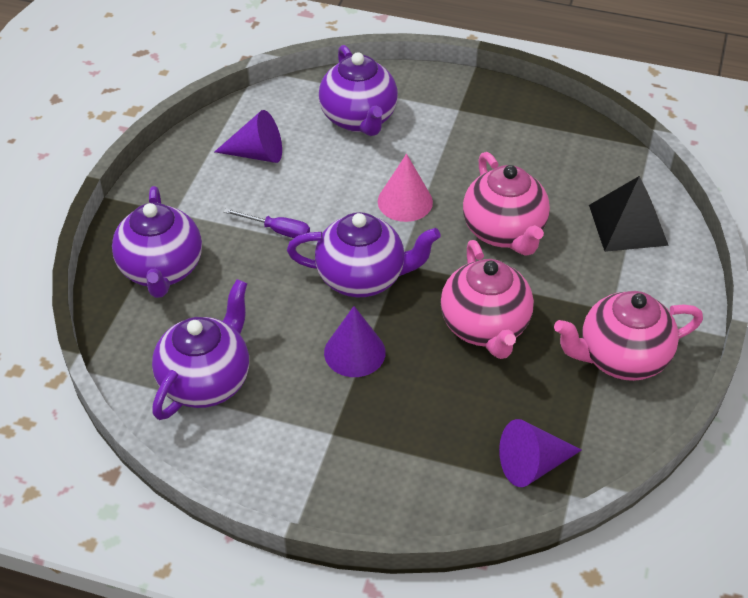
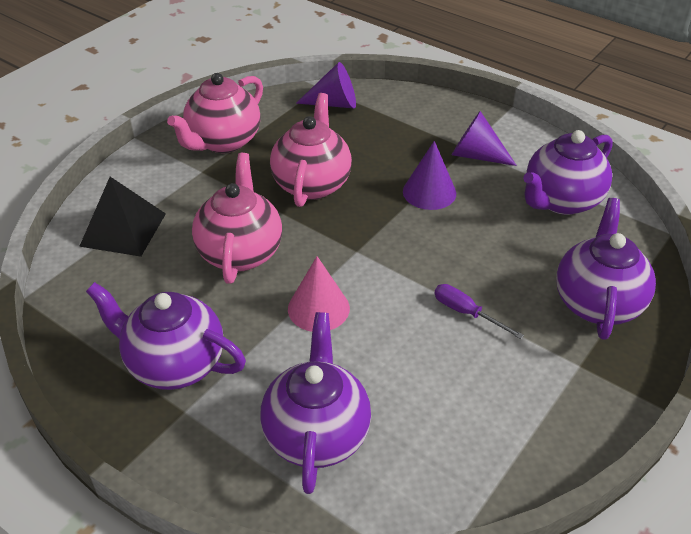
camera: 160 degrees left, 5 degrees down
purple cone [214,110,282,163] -> purple cone moved to [452,111,517,166]
purple teapot [287,212,441,298] -> purple teapot moved to [86,282,246,390]
pink teapot [554,291,703,381] -> pink teapot turned 120 degrees clockwise [167,73,263,153]

